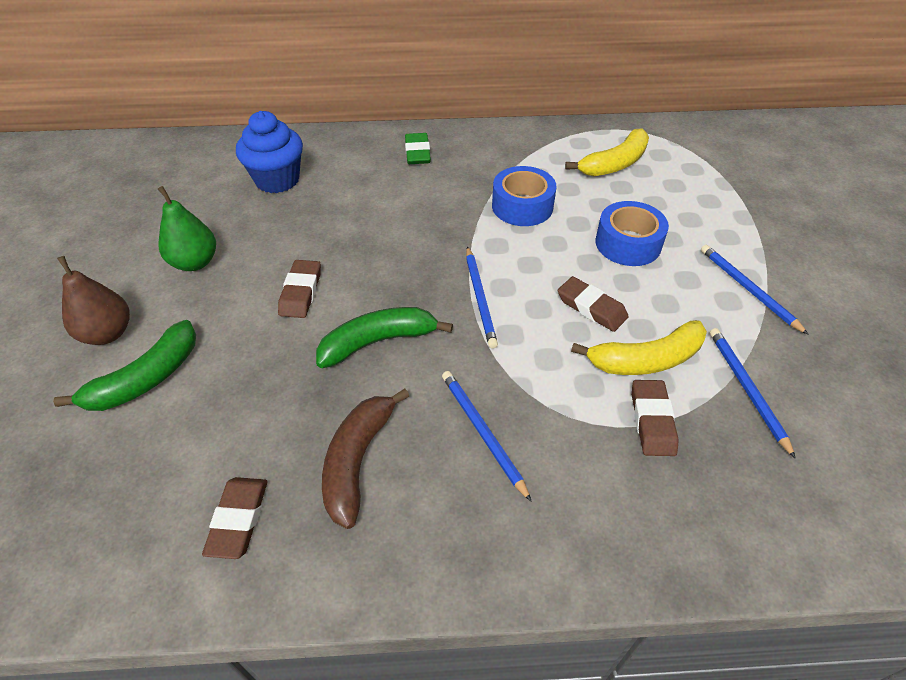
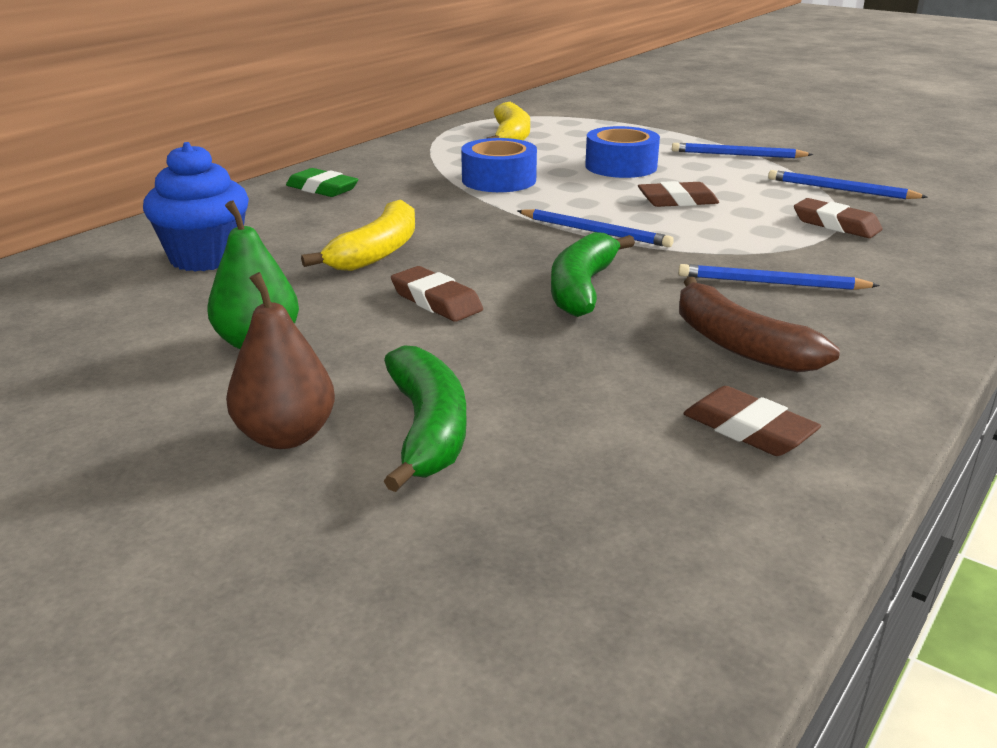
camera: 50 degrees left, 20 degrees down
yellow banana [571,320,707,375] -> yellow banana moved to [301,200,415,271]

